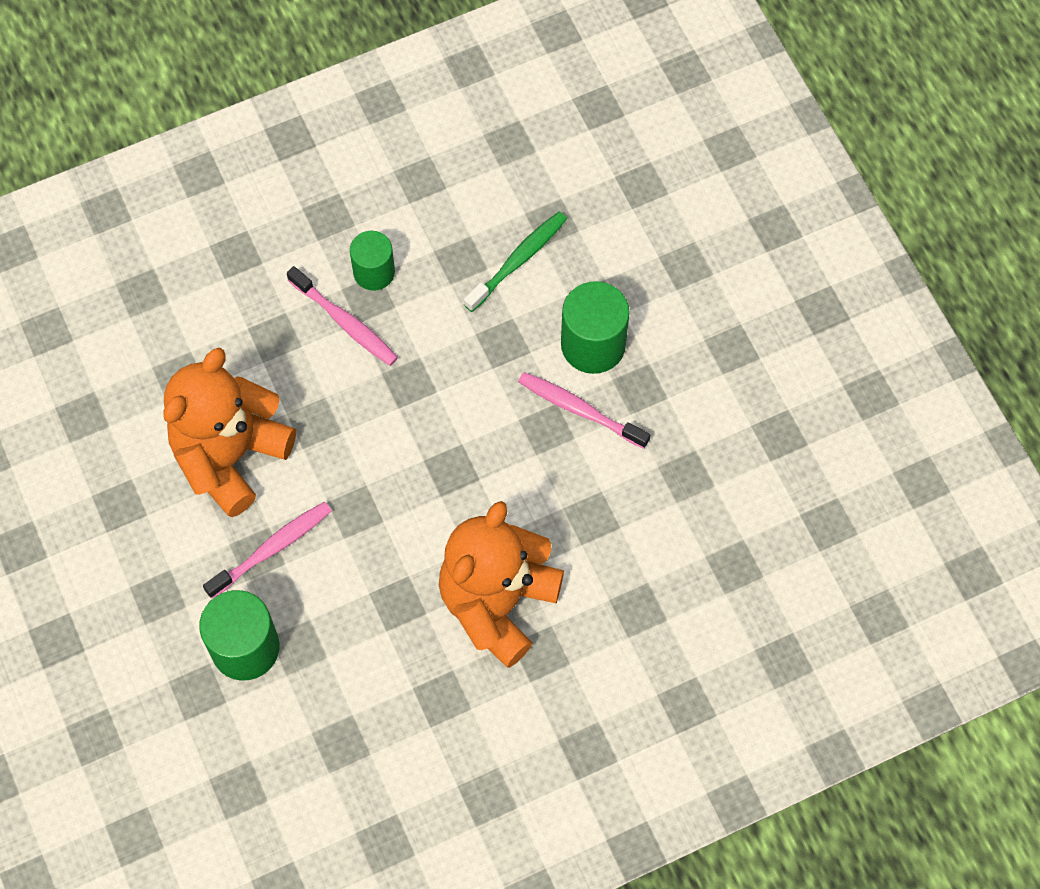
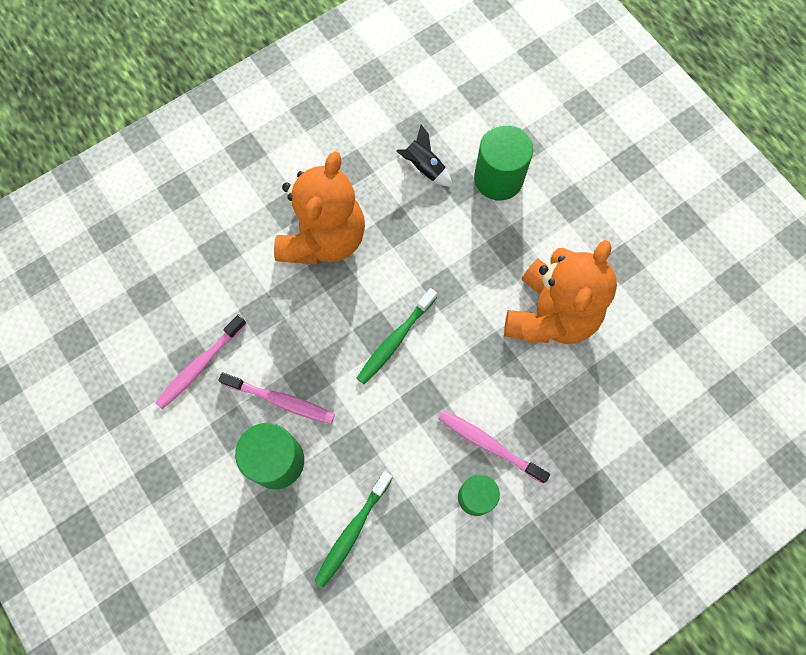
camera: 170 degrees right, 5 degrees up
pink toothbrush [203,502,332,599] -> pink toothbrush moved to [155,315,247,409]
none -> green toothbrush [357,288,437,384]
none -> black rocket [396,125,452,187]

